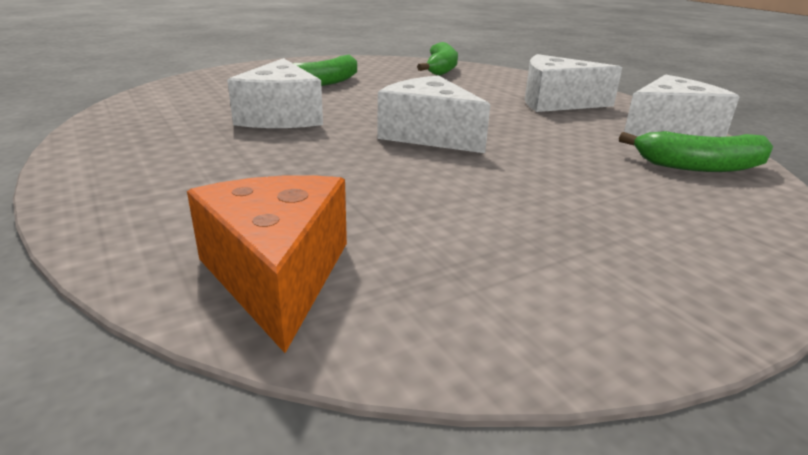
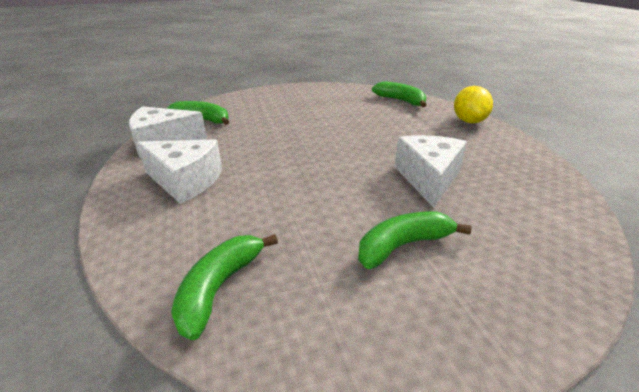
camera: 165 degrees left, 5 degrees up
orange cheese [187,175,347,353] -> green banana [372,81,426,107]
white cheese [377,75,490,153] -> none
none -> yellow lemon [454,86,493,123]

